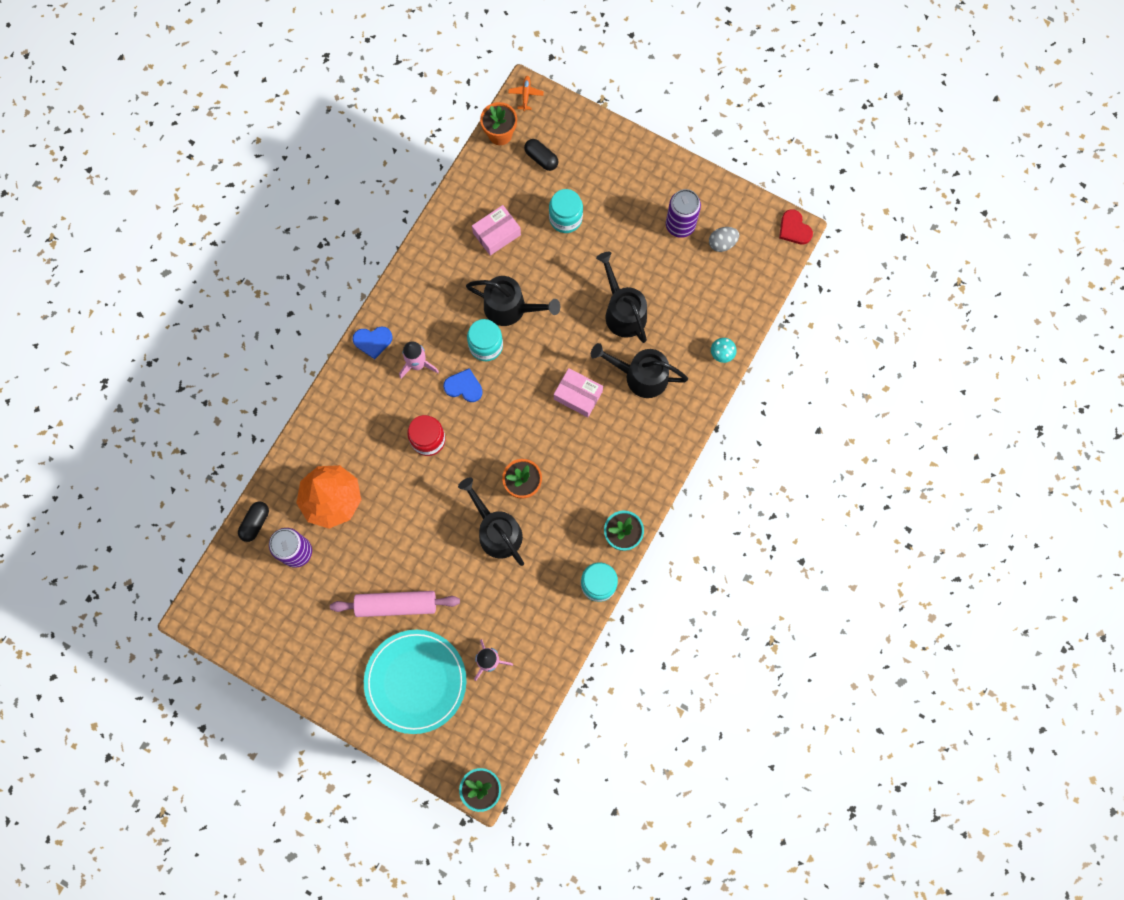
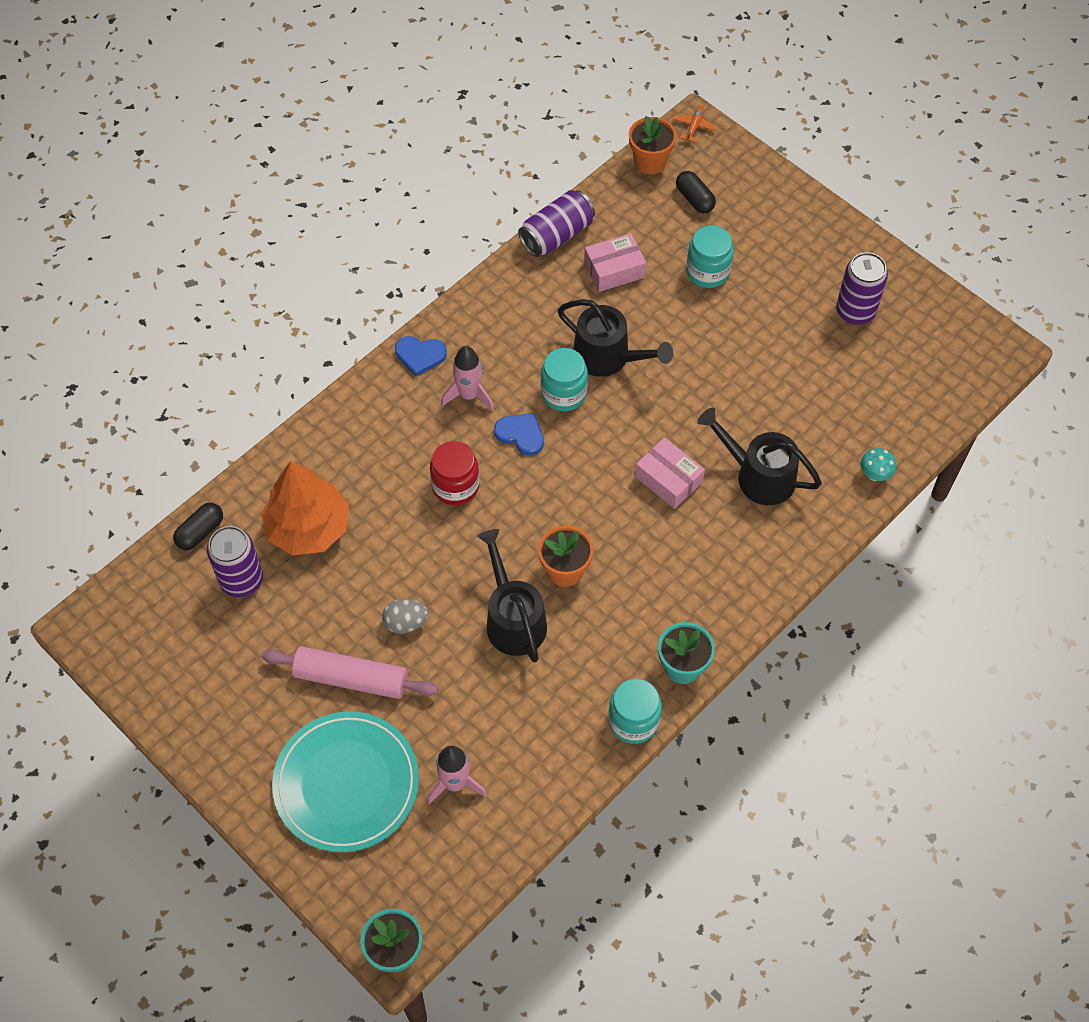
camera: 15 degrees right, 15 degrees down
black watering can [596,252,647,343] -> none
grey egg [709,227,739,252] -> grey egg moved to [382,599,428,634]
red heart [779,209,813,244] -> none
none -> purple can [518,190,595,257]

